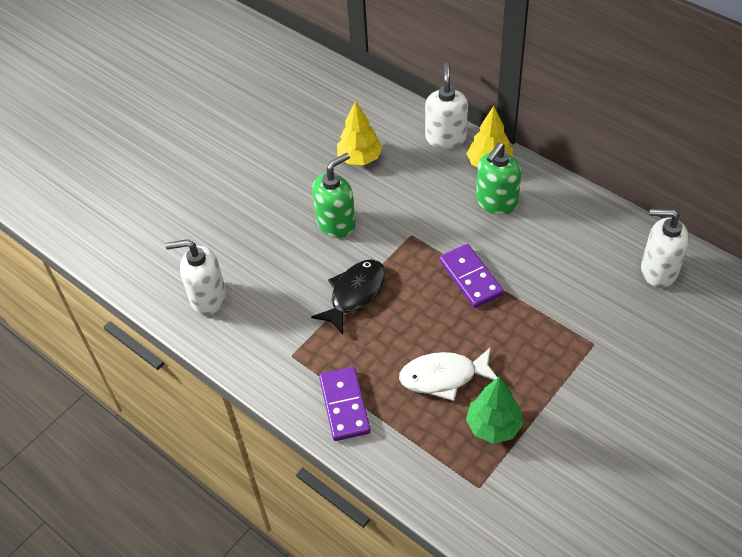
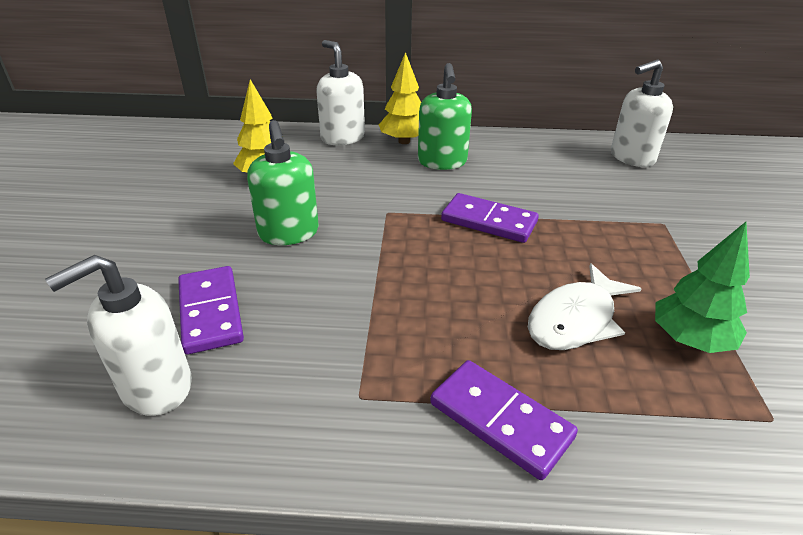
camera: 40 degrees left, 15 degrees down
black fish [311,259,385,335] -> none
green soap dispenser [312,153,356,238] -> green soap dispenser turned 150 degrees clockwise [247,120,319,245]
none -> purple domino [178,266,244,355]

